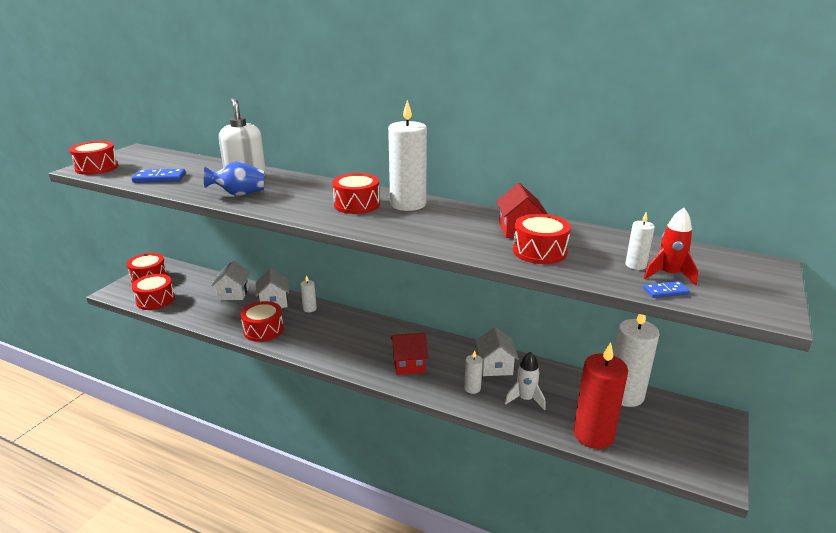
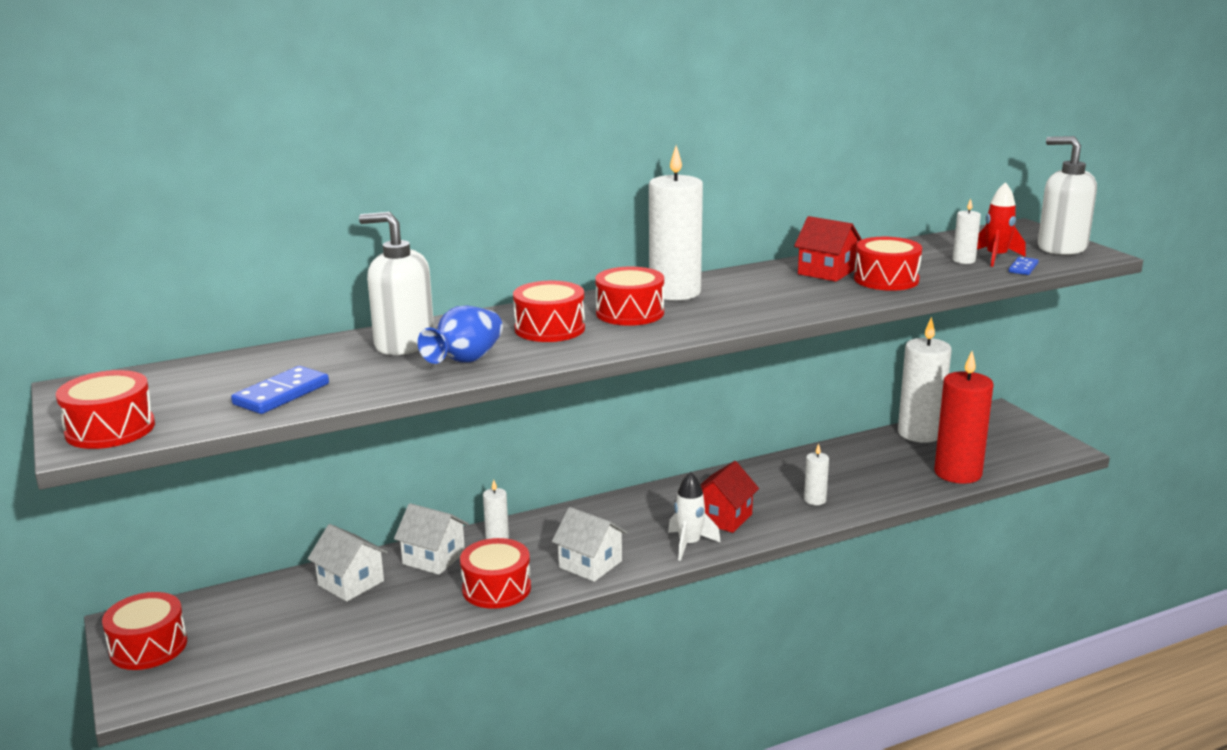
camera: 50 degrees left, 5 degrees down
red drum [132,274,175,310] -> red drum moved to [513,281,585,342]
white house [476,327,519,376] -> white house moved to [552,507,628,582]
white rocket [505,352,546,410] -> white rocket moved to [668,472,721,561]
none -> white soap dispenser [1038,136,1097,255]

